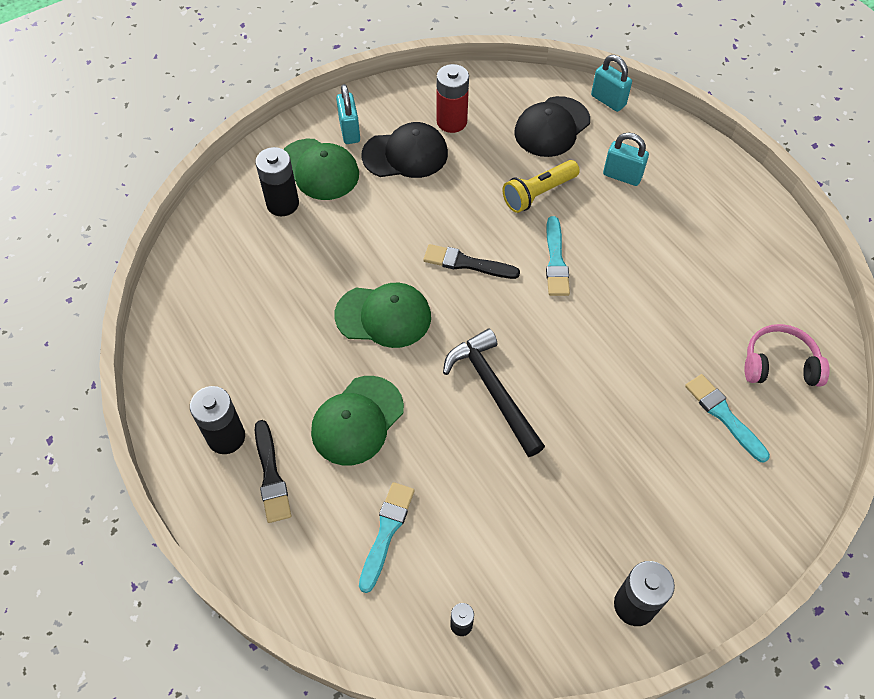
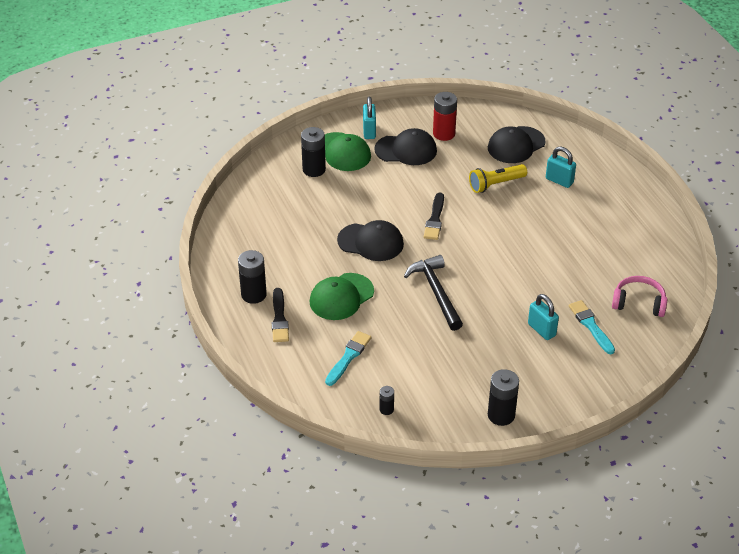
camera: 10 degrees right, 15 degrees down
green cap [334,283,431,348] -> black cap [337,220,404,261]
black brush [424,244,520,279] -> black brush turned 105 degrees counterclockwise [424,192,444,240]
turquoise brush [546,216,570,296] -> none
turquoise padlock [591,55,632,112] -> turquoise padlock moved to [528,294,559,340]

